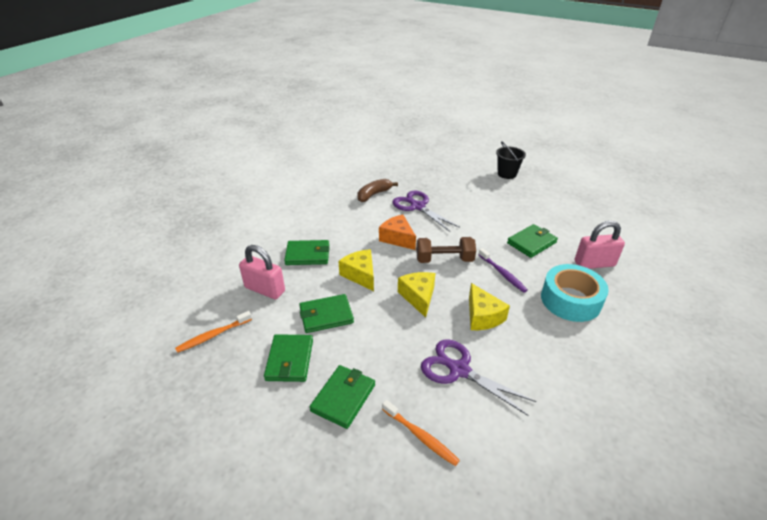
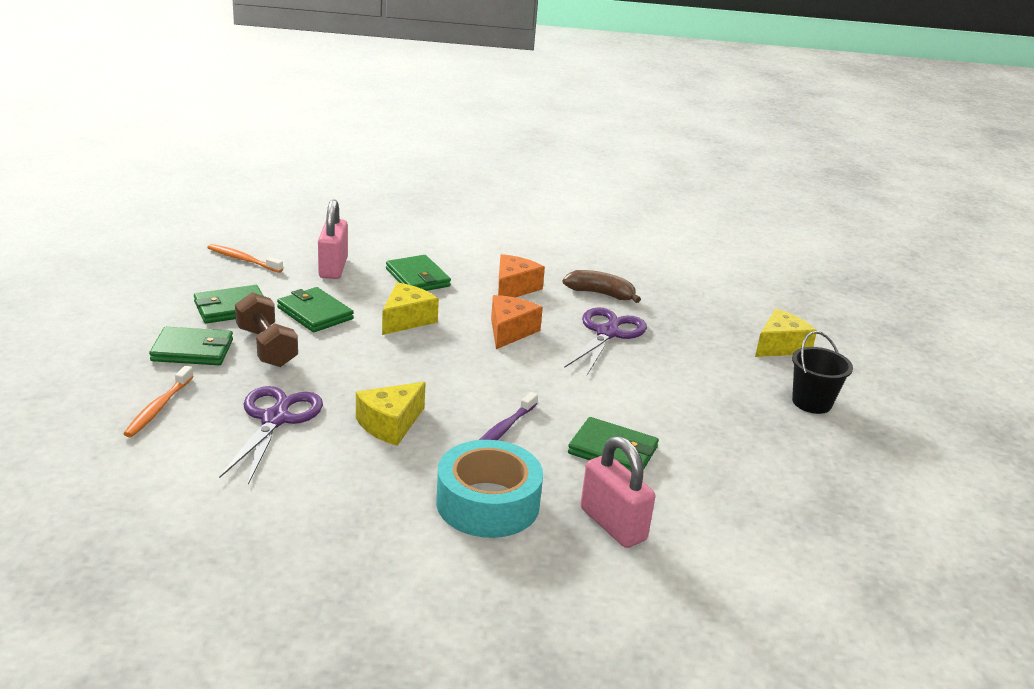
camera: 60 degrees right, 10 degrees down
yellow cheese [398,272,435,318] -> yellow cheese moved to [755,309,817,357]
brown dumbbell [416,237,476,263] -> brown dumbbell moved to [235,292,298,367]
none -> orange cheese [498,254,545,298]

